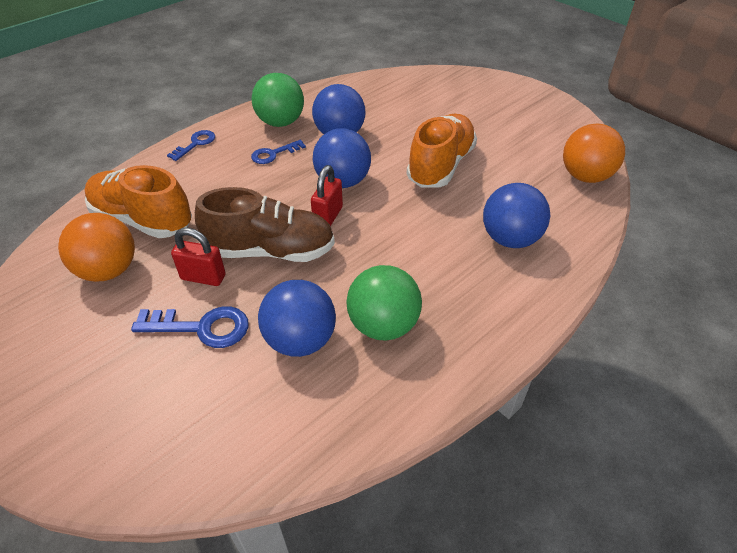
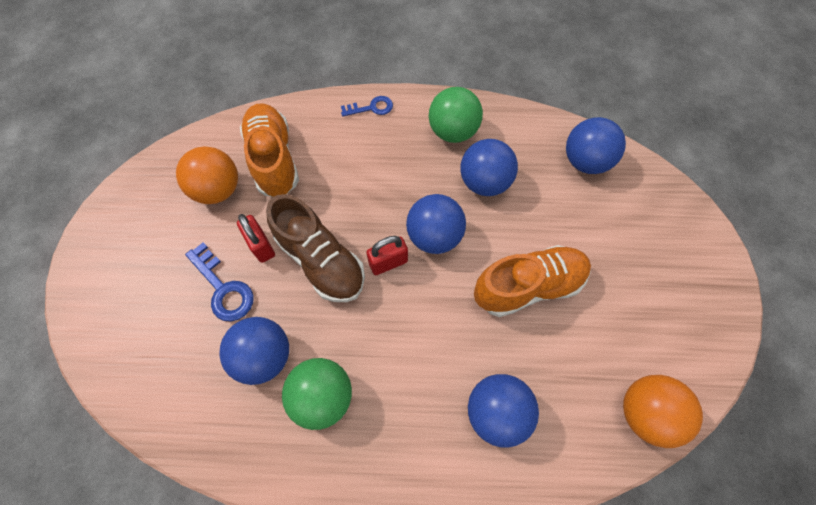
camera: 45 degrees right, 20 degrees up
blue key [251,140,306,164] -> none
none -> blue ball [566,117,626,174]

